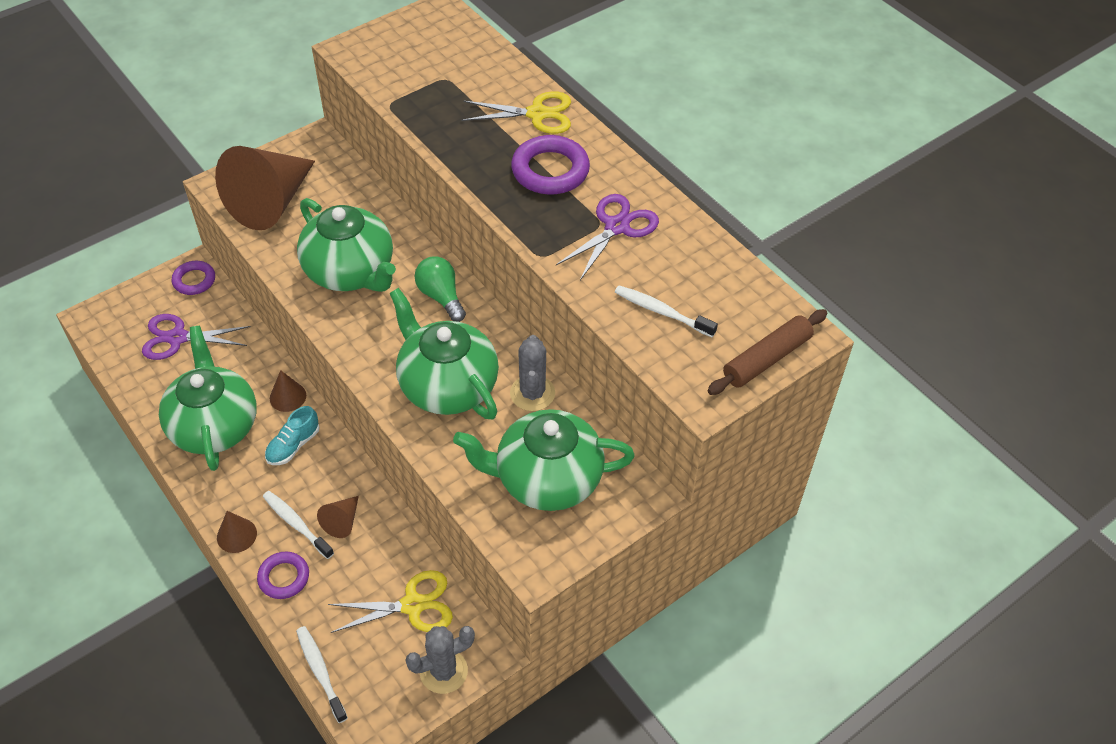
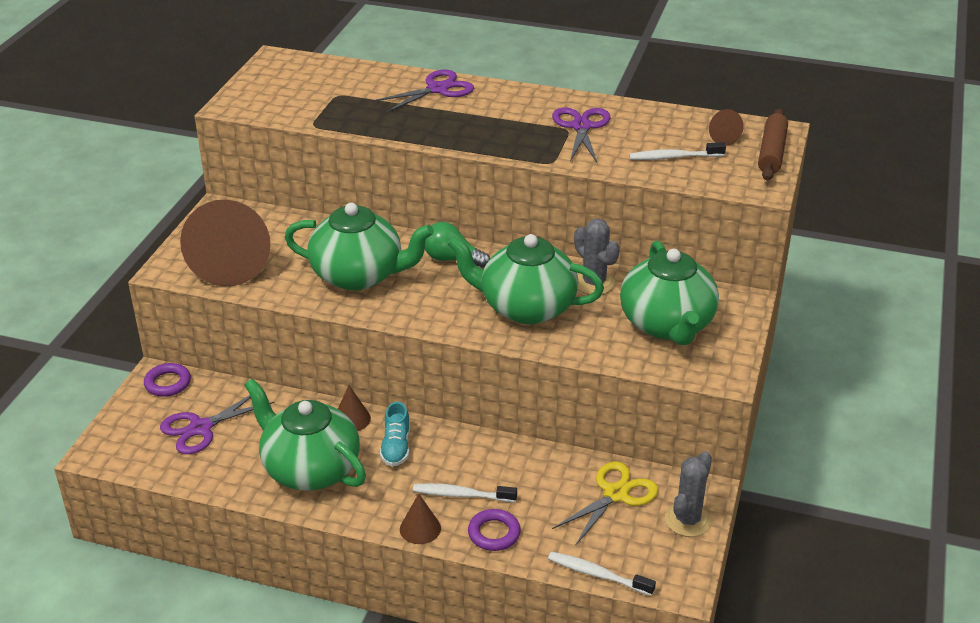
camera: 35 degrees left, 15 degrees down
brown cone [317,496,359,538] -> brown cone moved to [709,109,744,146]
green teapot [453,409,635,511] -> green teapot turned 60 degrees counterclockwise [620,240,719,345]
yellow scissors [462,91,571,134] -> purple scissors [372,69,474,113]
purple ring [511,135,590,195] -> none

